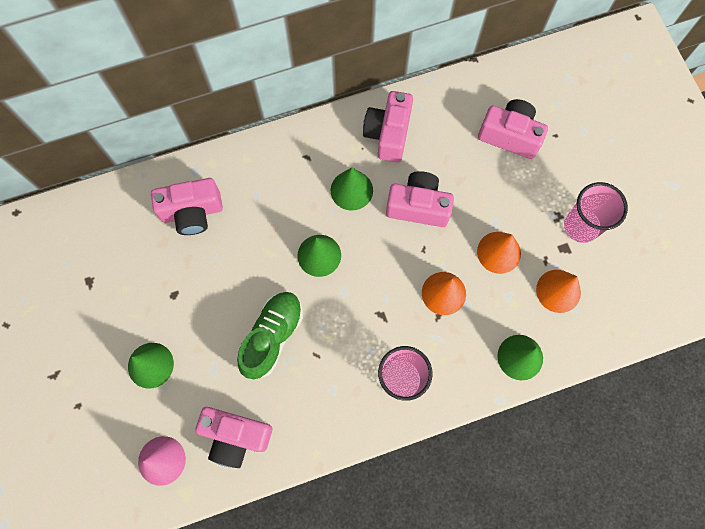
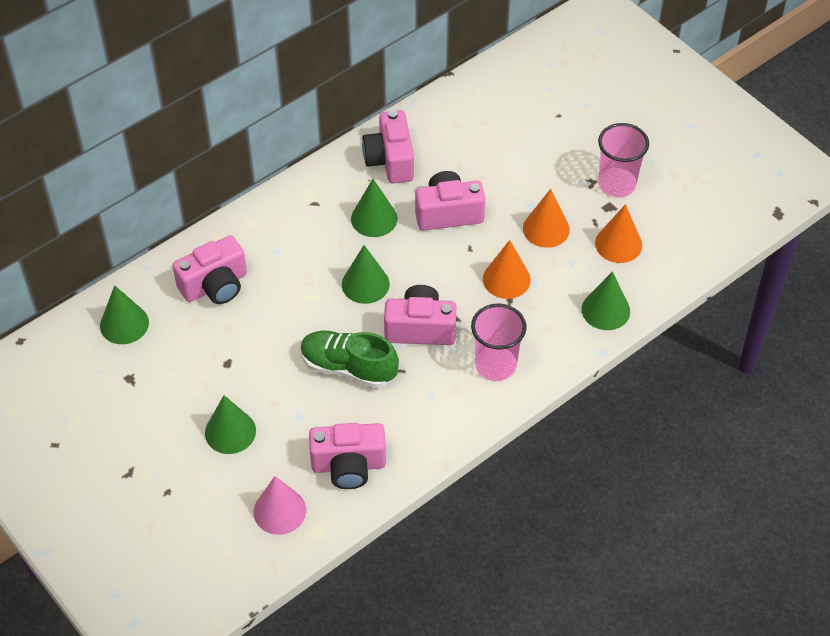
camera: 20 degrees left, 20 degrees down
green shoe [237,292,303,379] -> green shoe turned 75 degrees counterclockwise [301,331,399,388]
pink camera [478,99,548,159] -> pink camera moved to [384,285,457,345]
none -> green cone [100,285,149,344]

